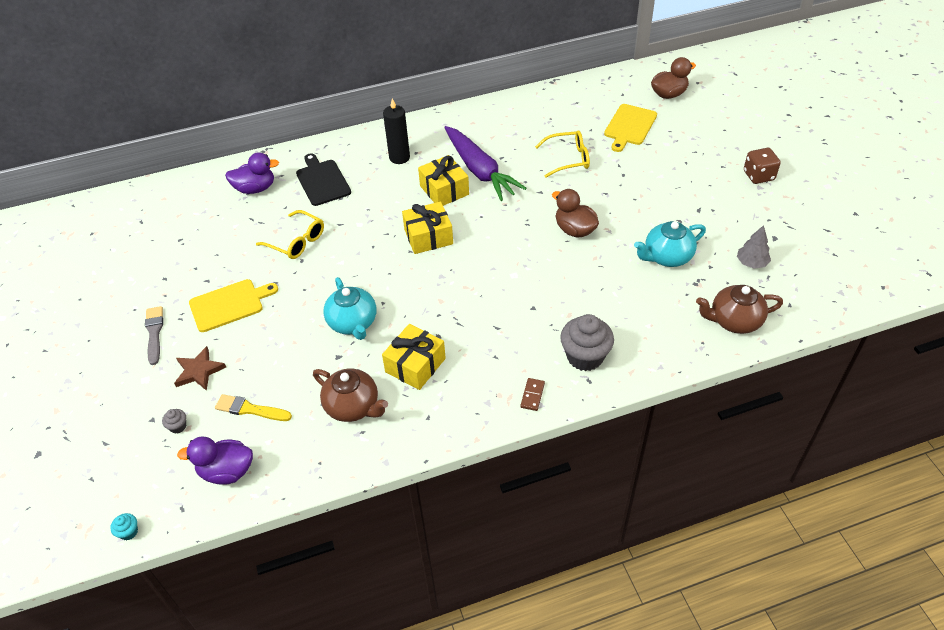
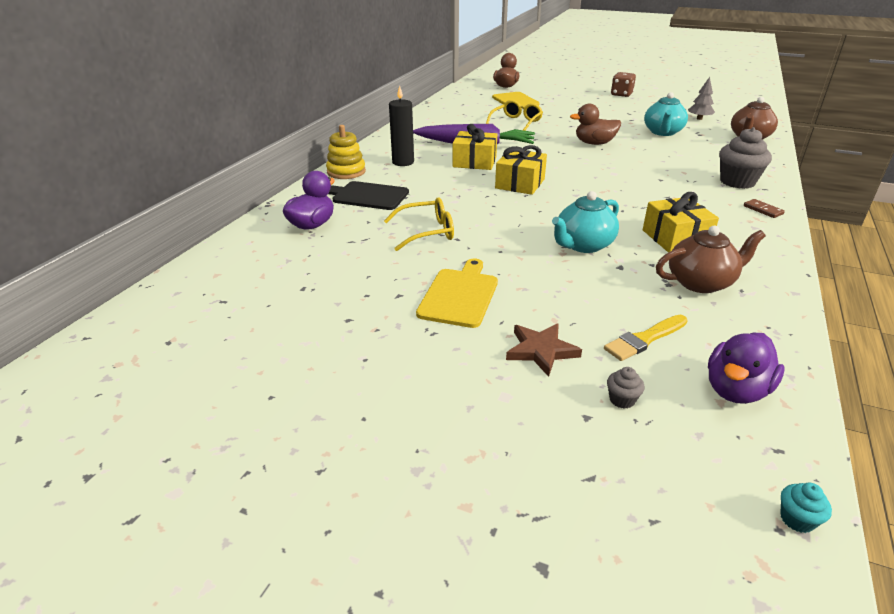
camera: 50 degrees left, 15 degrees down
grey brush [145,306,163,365] -> none
turquoise teapot [323,277,376,340] -> turquoise teapot turned 120 degrees clockwise [552,191,619,253]
none -> yellow stacking toy [326,125,366,179]

